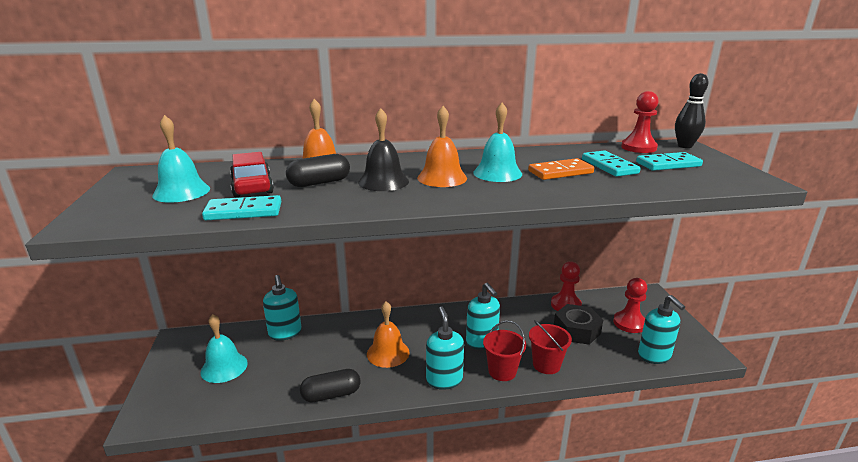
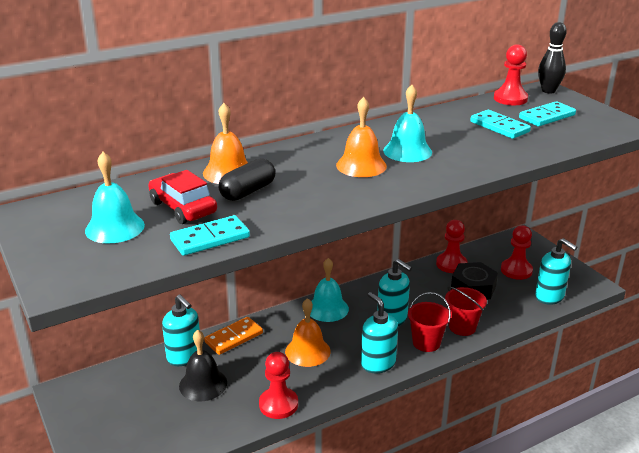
camera: 20 degrees left, 5 degrees up
turquoise bell [201,314,248,383] -> turquoise bell moved to [310,258,349,322]
black capsule [300,369,360,403] -> red pawn [259,352,298,419]
black bell [358,108,409,191] -> black bell moved to [179,330,227,401]
orange domino [528,158,594,180] -> orange domino moved to [204,317,263,355]

